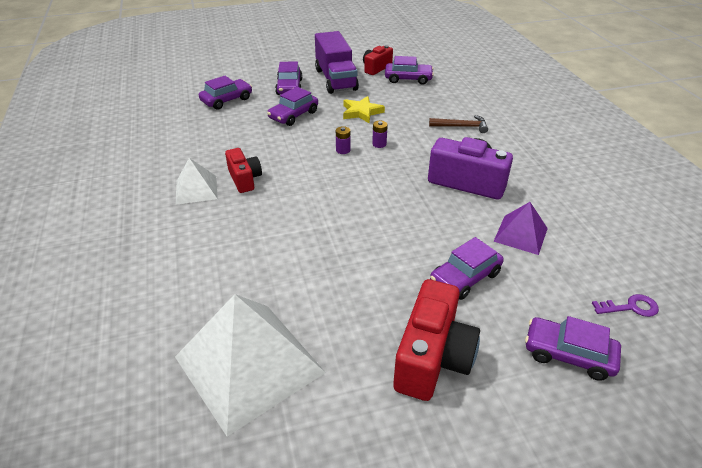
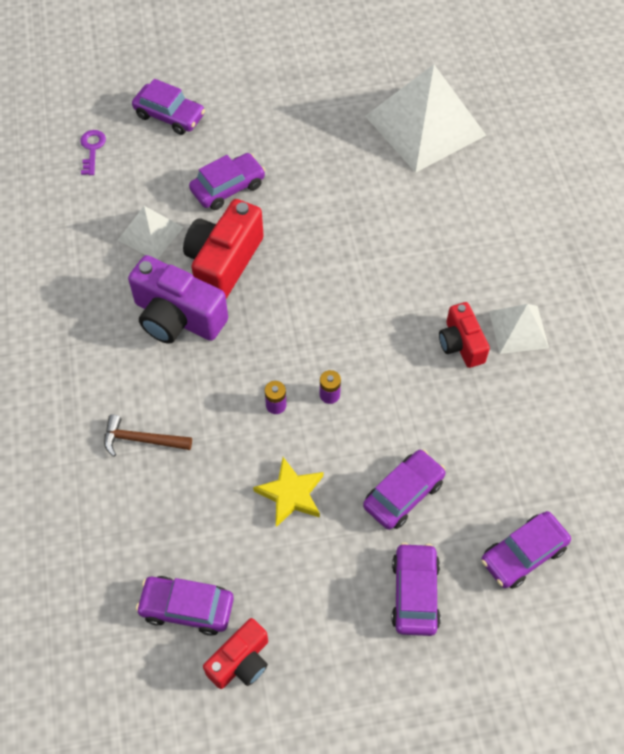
camera: 175 degrees left, 20 degrees up
purple truck [315,31,359,94] -> none
red camera [393,279,480,401] -> red camera moved to [183,199,264,299]
purple pyramid [493,202,548,255] -> white pyramid [118,206,183,259]
purple key [592,294,659,317] -> purple key turned 90 degrees clockwise [80,130,106,175]

